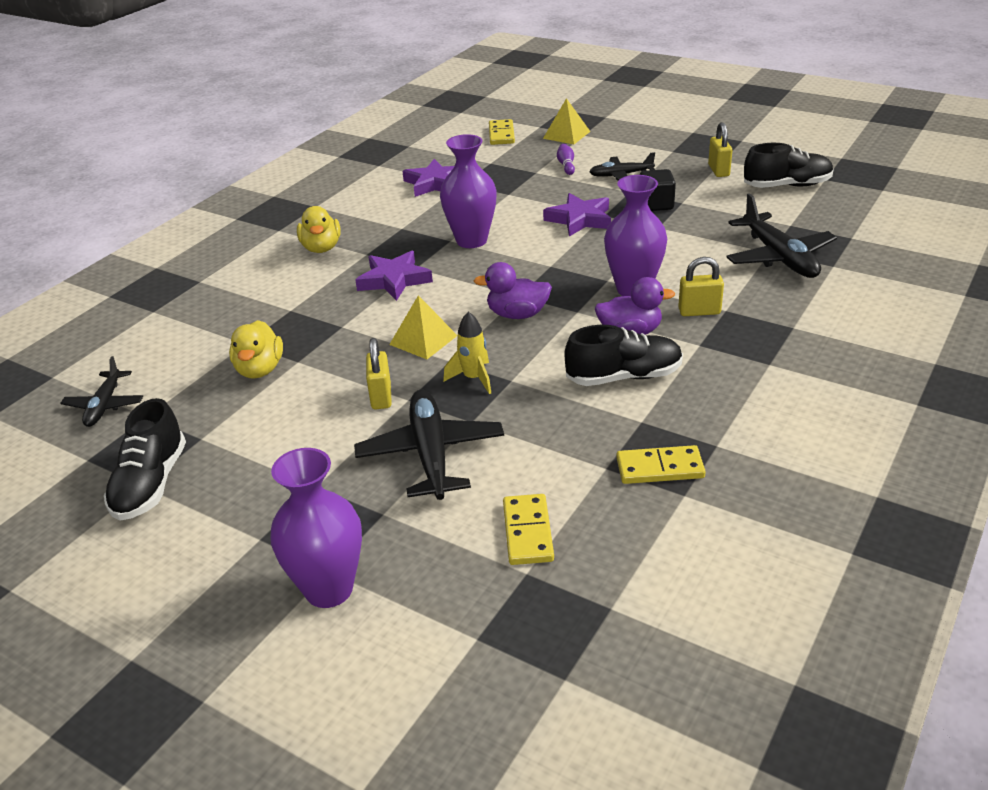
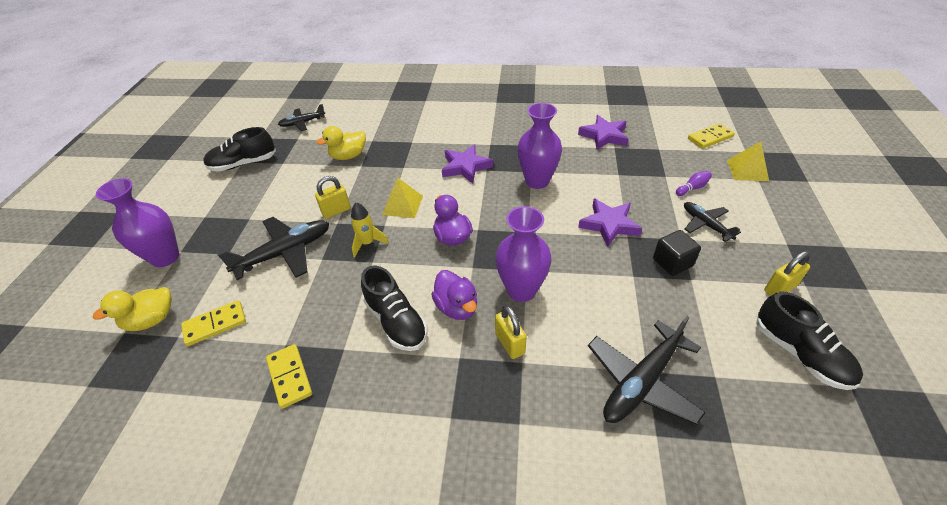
camera: 65 degrees right, 10 degrees up
yellow duck [297,206,341,253] -> yellow duck moved to [92,287,172,331]

